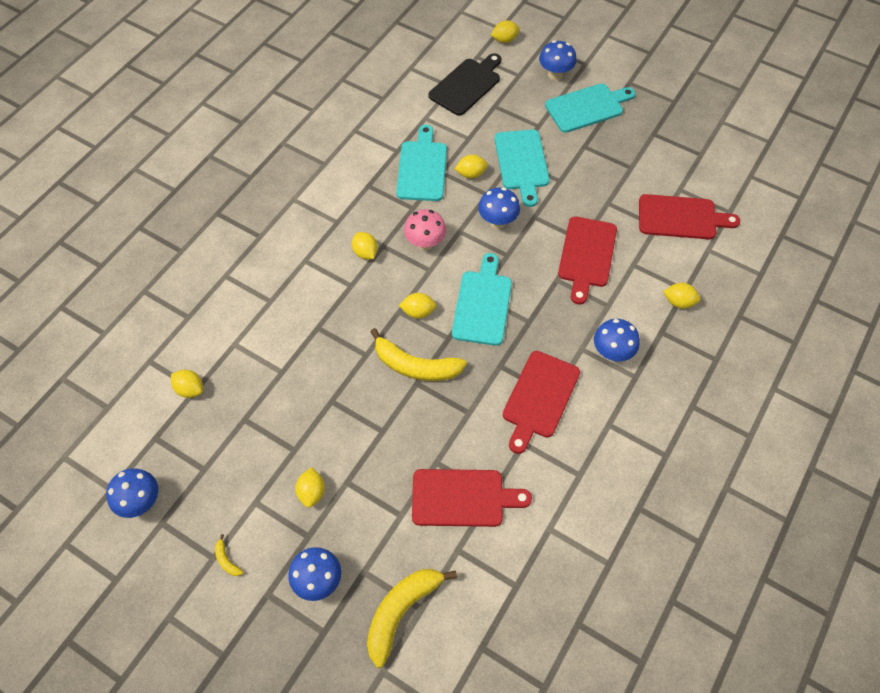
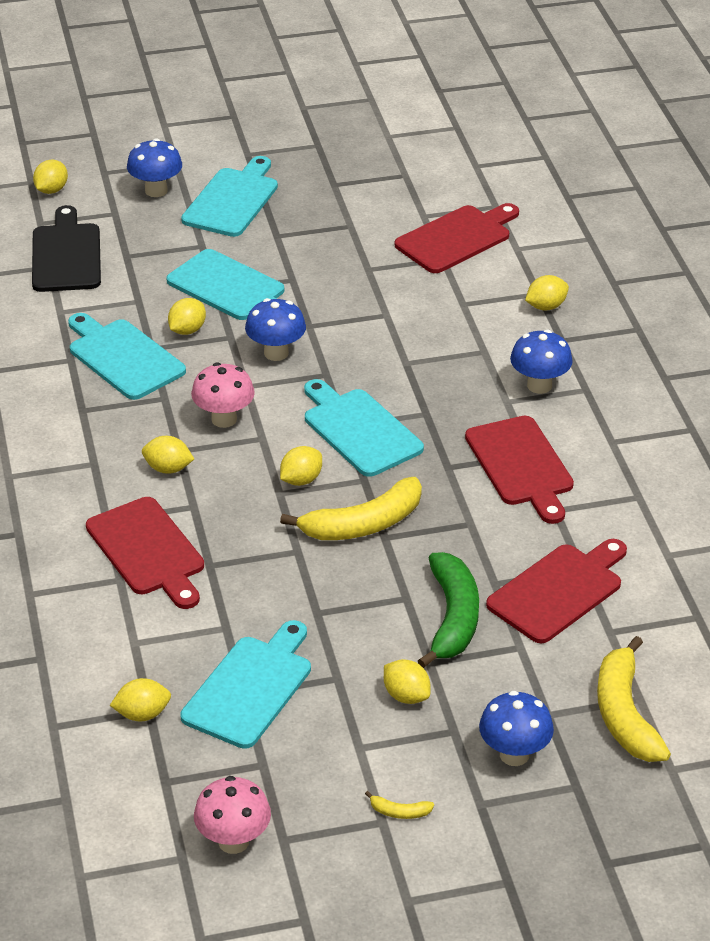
camera: 45 degrees left, 20 degrees down
blue mushroom [106,468,158,518] -> pink mushroom [194,776,271,854]
red cutting board [558,216,617,304] -> red cutting board moved to [86,497,204,609]
none -> turquoise cutting board [180,620,311,749]
none -> green banana [418,552,479,668]

